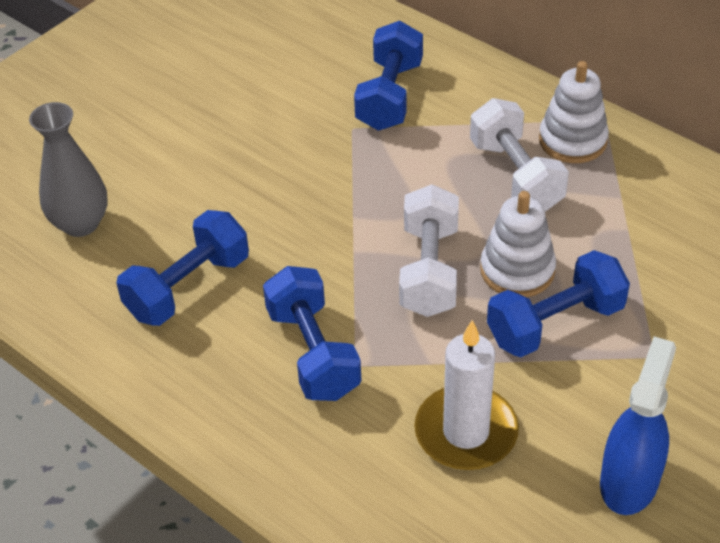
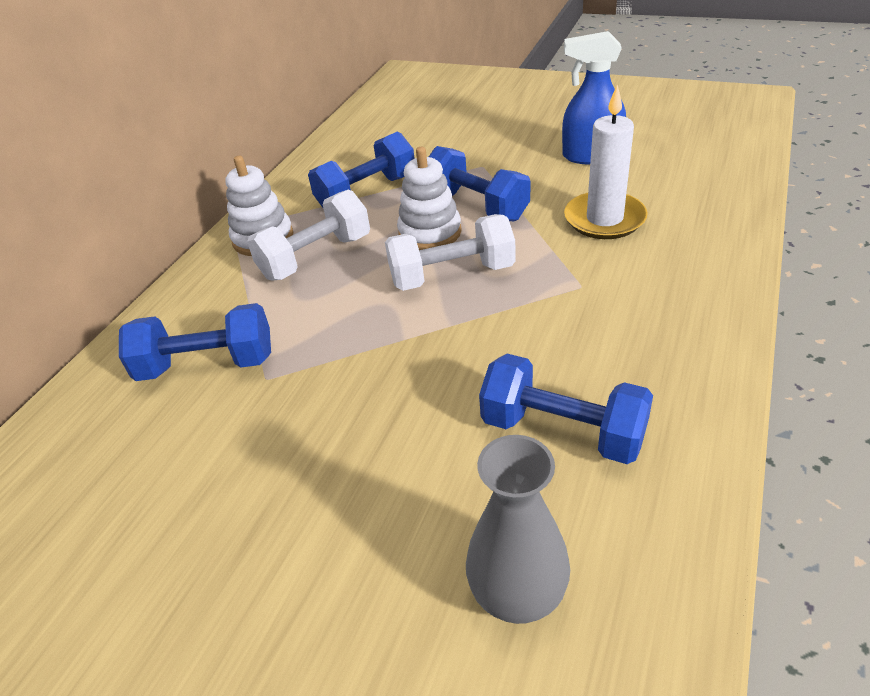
camera: 105 degrees left, 5 degrees down
blue dumbbell [263,266,361,401] -> blue dumbbell moved to [308,132,415,208]

